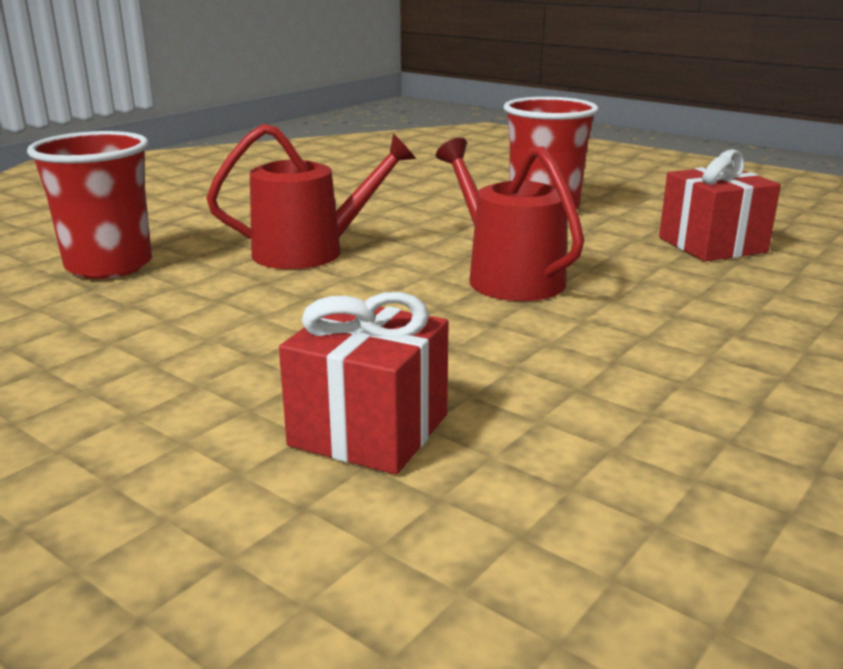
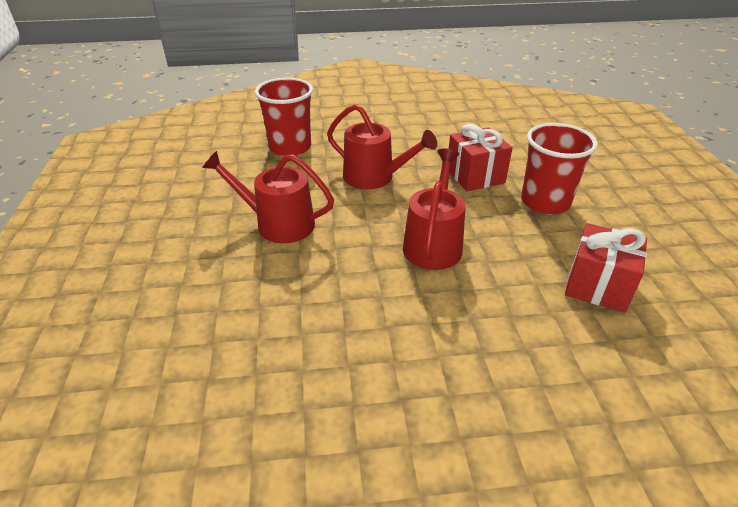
camera: 45 degrees right, 15 degrees up
red gift [279,292,449,475] -> red gift moved to [449,124,512,192]
none -> red watering can [202,151,334,243]

